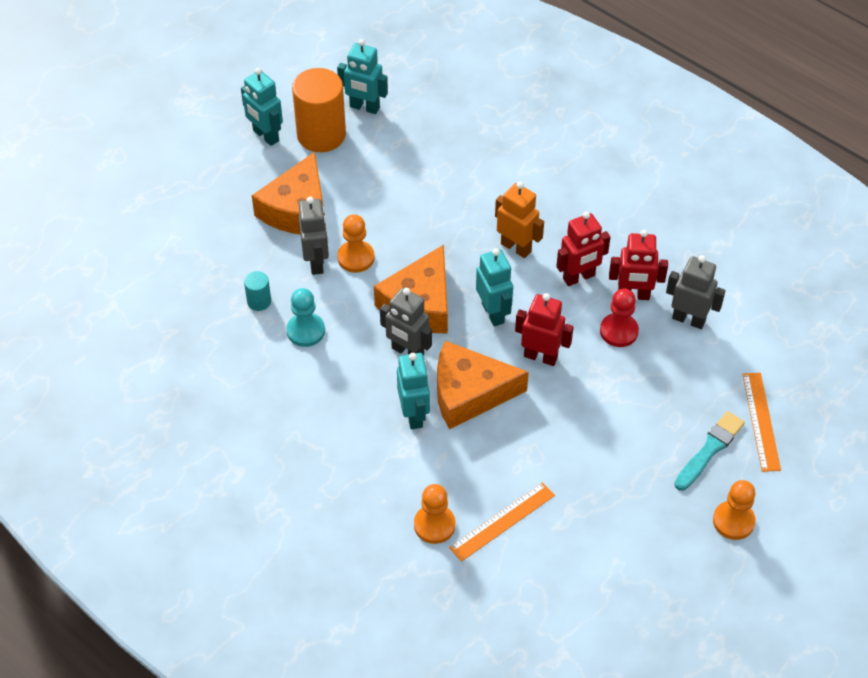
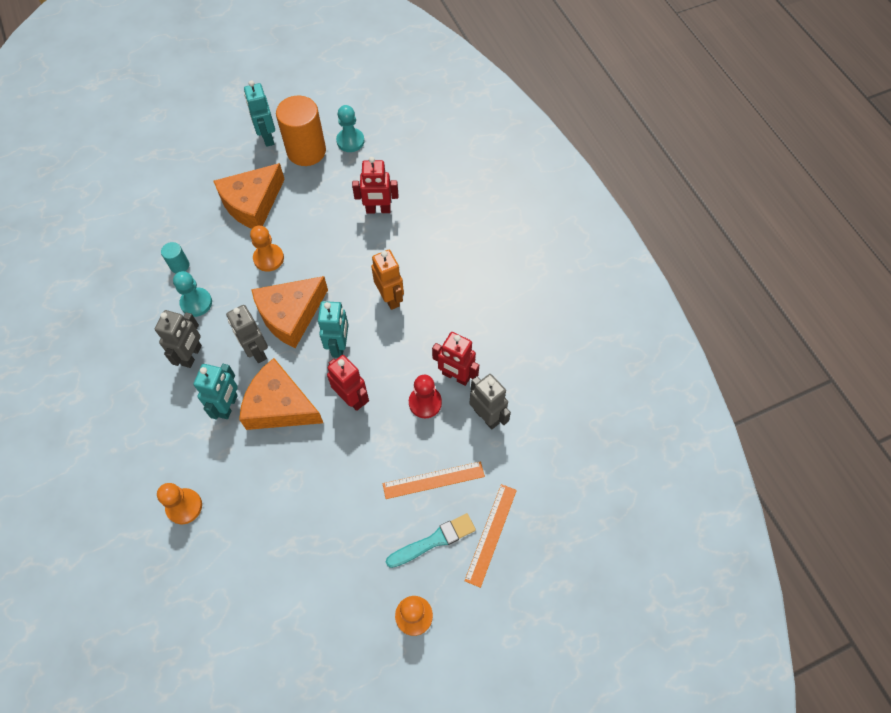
camera: 25 degrees right, 10 degrees up
grey robot [299,197,329,275] -> grey robot moved to [155,310,202,368]
turquoise robot [337,39,388,114] -> turquoise pawn [336,105,364,152]
orange ruler [449,482,555,562] -> orange ruler moved to [383,461,485,499]
red robot [556,212,610,286] -> red robot moved to [352,157,398,214]

